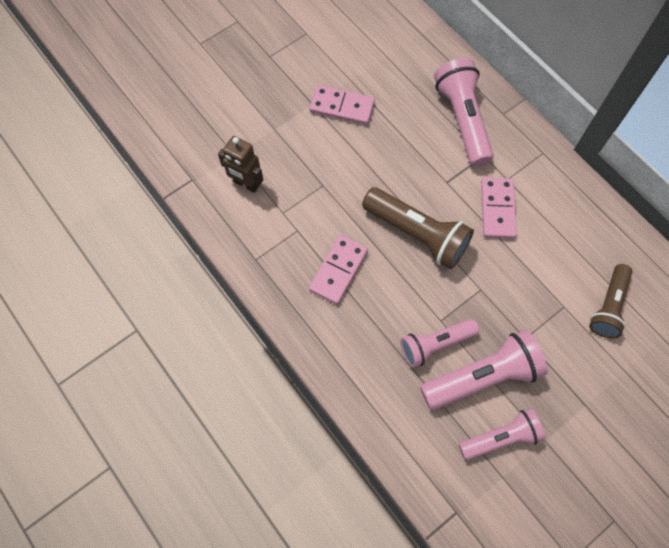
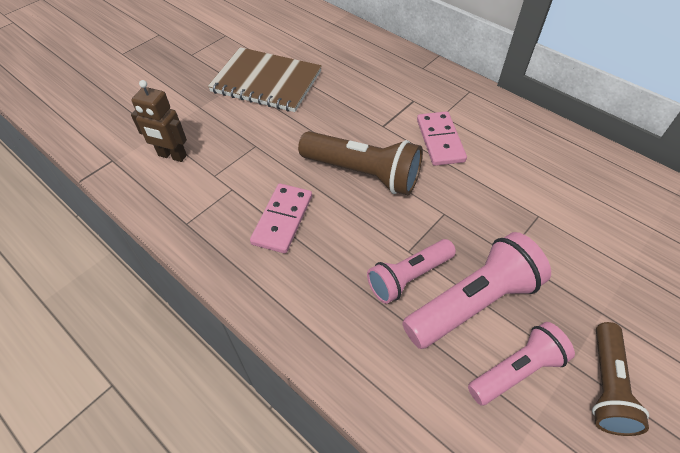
camera: 10 degrees left, 15 degrees down
pink domino [310,85,375,125] -> brown notebook [208,47,322,112]
pink flashlight [434,58,494,167] -> none
brown flashlight [589,264,633,338] -> brown flashlight moved to [592,322,649,436]

